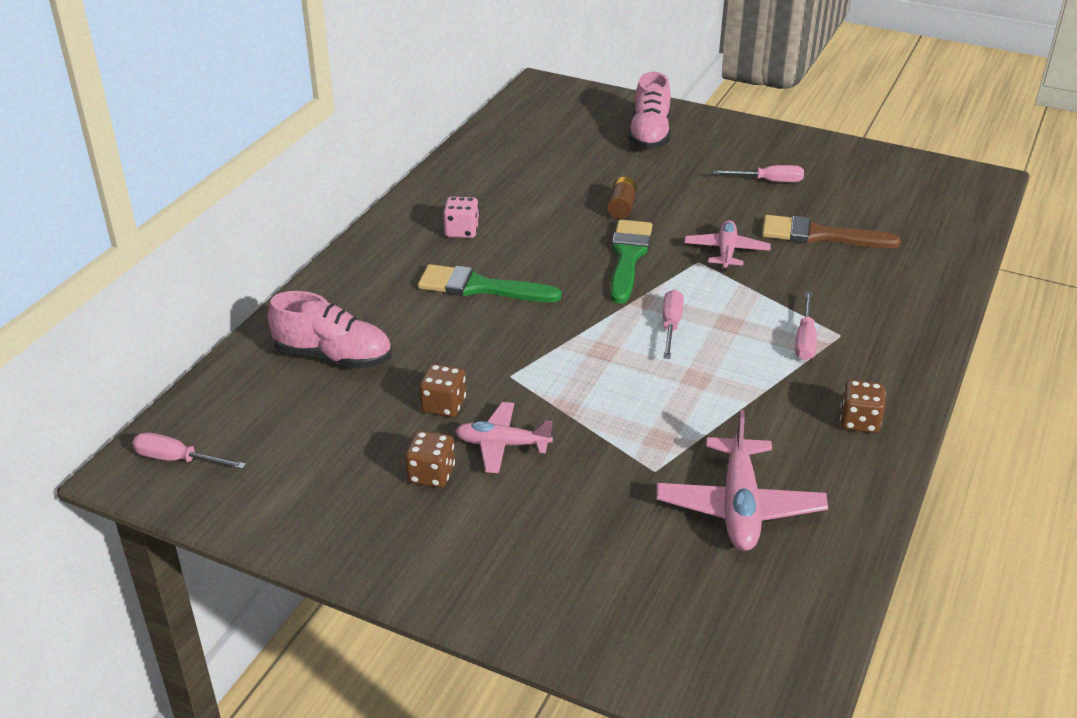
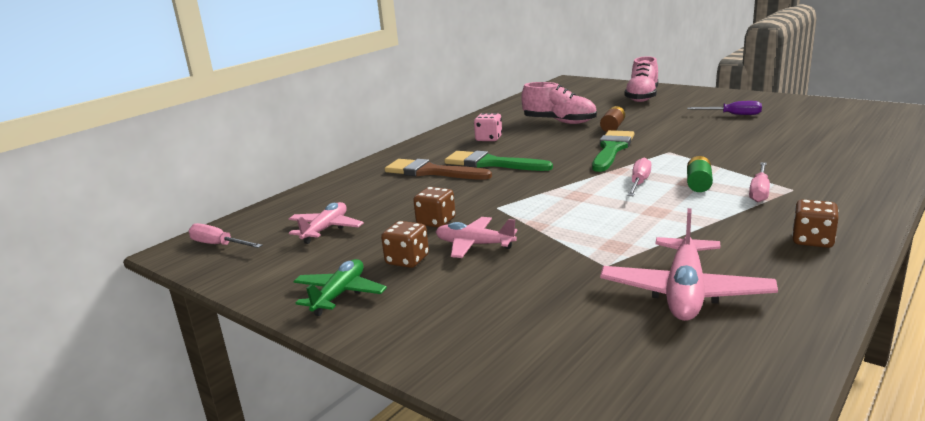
camera: 15 degrees right, 15 degrees down
pink shoe [268,291,392,369] -> pink shoe moved to [521,82,597,124]
pink plane [684,220,771,271] -> pink plane moved to [289,202,364,244]
pink screwdriver [713,165,804,182] -> purple screwdriver [687,101,762,115]
brown brush [762,215,901,248] -> brown brush moved to [385,159,492,180]
none -> green plane [293,259,387,316]
none -> green battery [687,156,713,192]

